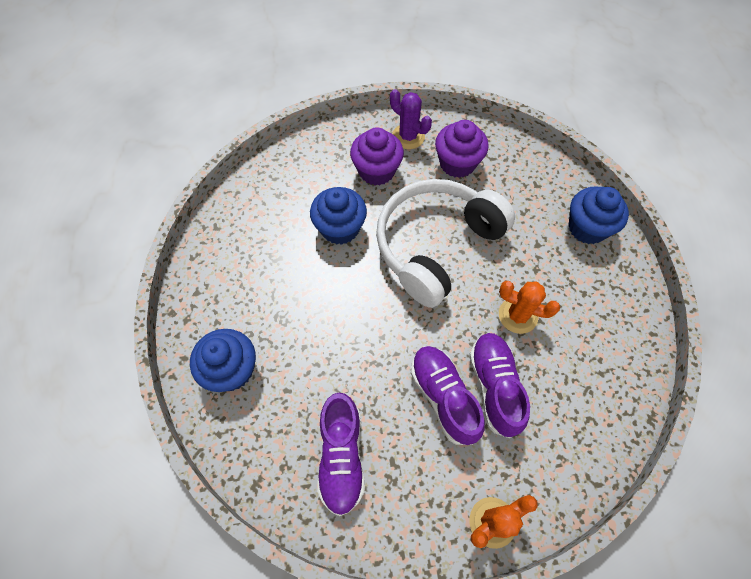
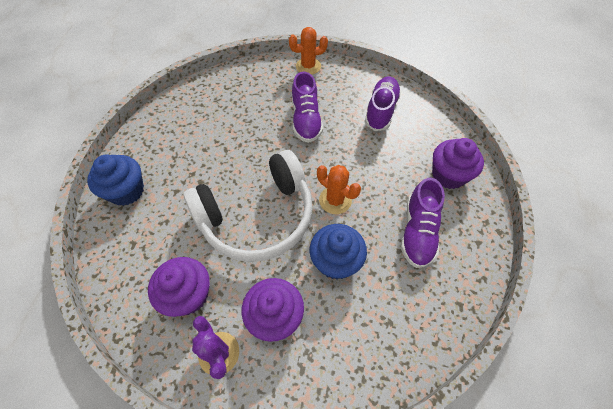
camera: 160 degrees left, 5 degrees down
blue cupcake [190,329,256,392] -> purple cupcake [432,138,484,189]
purple shoe [469,333,530,438] -> purple shoe moved to [401,178,445,268]
orange cactus [499,281,560,334] -> orange cactus moved to [317,165,361,214]

